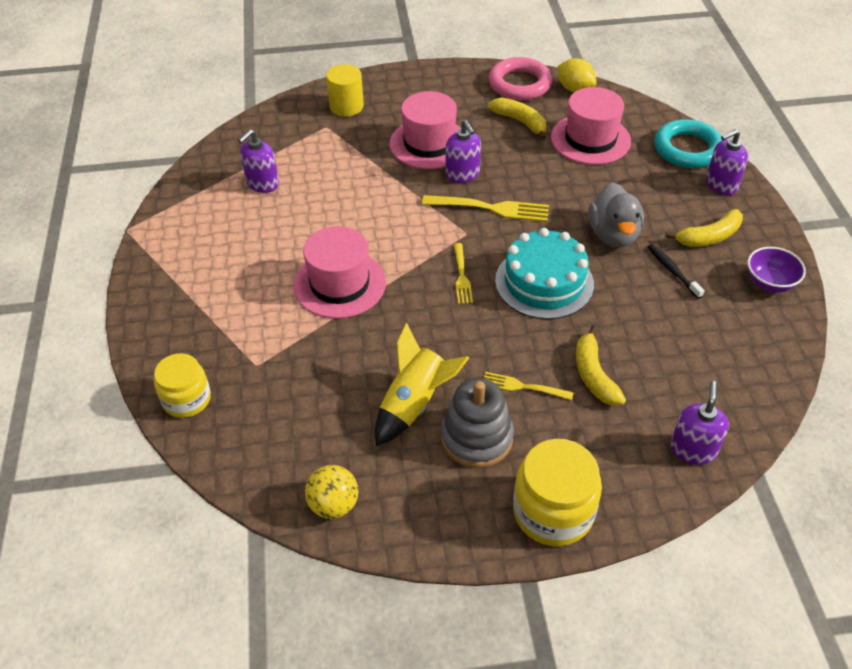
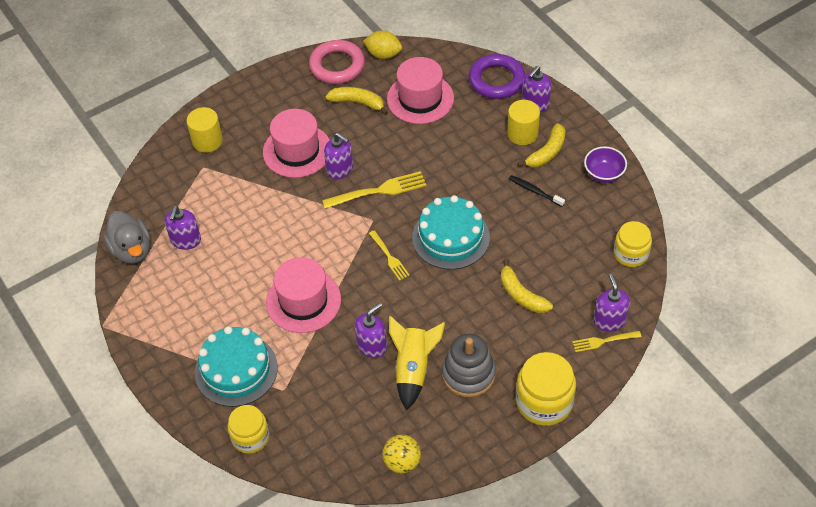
camera: 25 degrees left, 5 degrees up
yellow fork [484,372,574,400] -> yellow fork moved to [572,331,641,352]
grey duck [588,182,644,248] -> grey duck moved to [103,211,150,264]
turquoise ring [654,119,722,168] -> purple ring [469,54,525,99]
none -> turquoise cake [195,326,278,407]
none -> purple soap dispenser [355,303,387,358]
none -> yellow cylinder [507,100,540,145]
none -> yellow jar [614,221,652,267]

